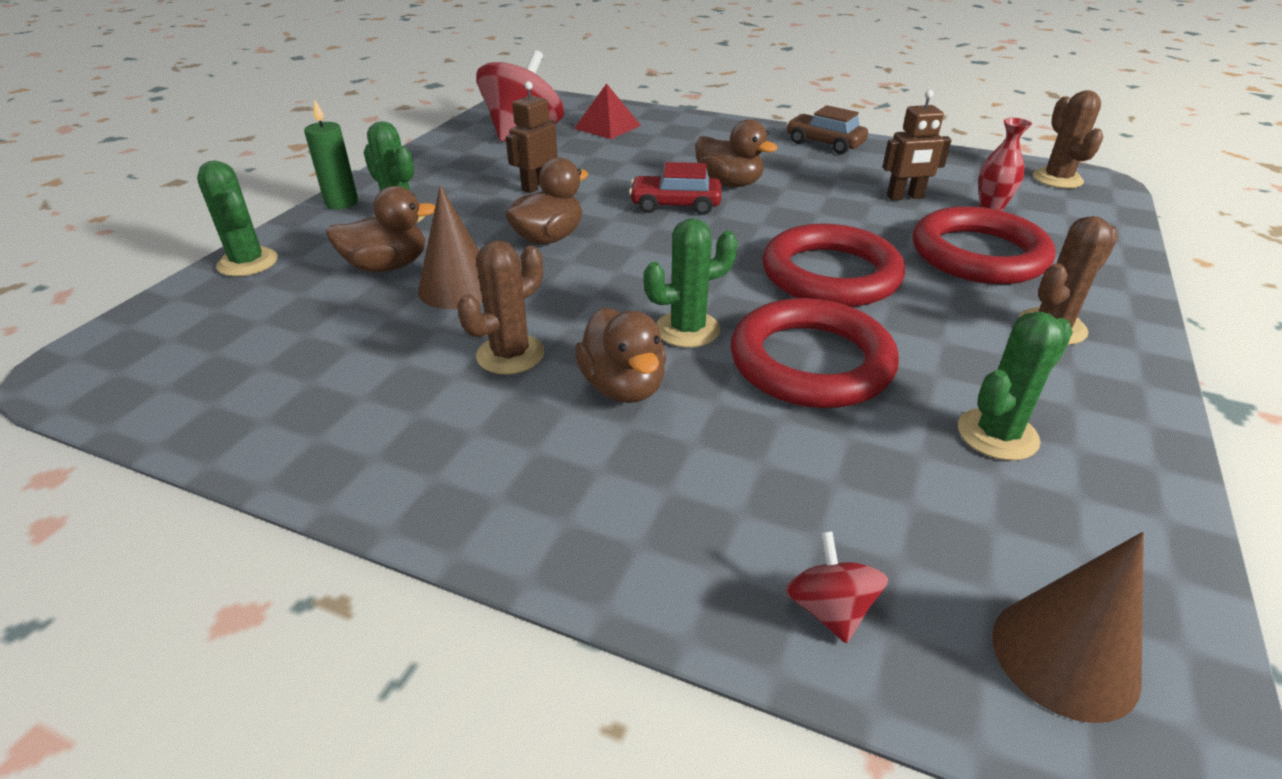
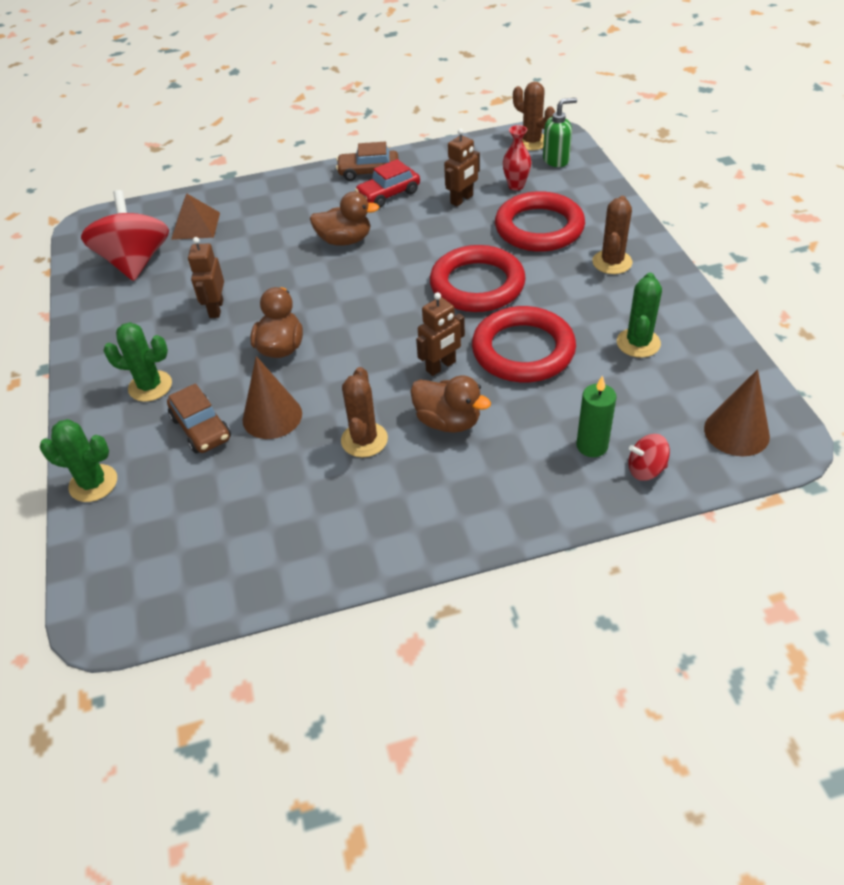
camera: 35 degrees left, 10 degrees up
green candle [304,99,358,209] -> green candle moved to [576,375,617,457]
brown duck [326,186,435,272] -> brown car [167,383,231,454]
red pyramid [574,83,641,139] -> brown pyramid [171,193,220,240]
red car [629,162,722,215] -> red car moved to [355,159,420,208]
green cactus [643,218,738,348] -> brown robot [416,292,465,376]
red spinning top [785,531,888,643] -> red spinning top turned 45 degrees counterclockwise [628,434,670,481]
none -> green soap dispenser [543,98,577,167]

